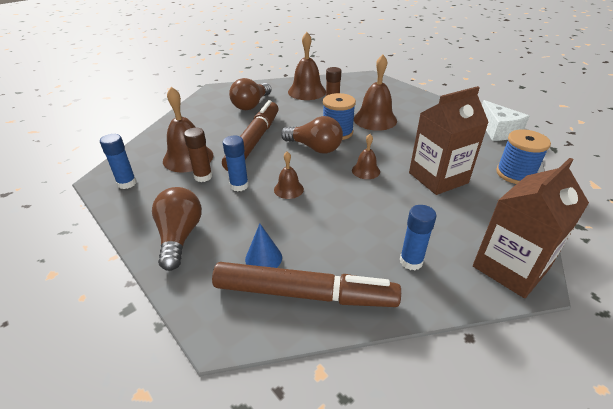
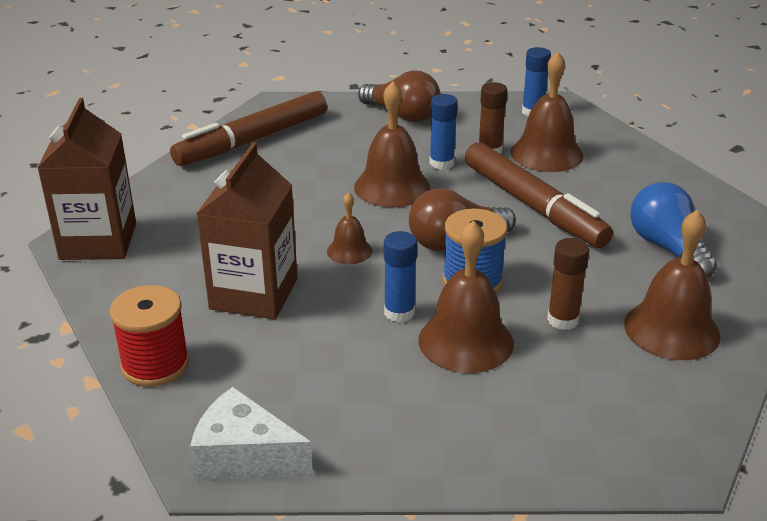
camera: 130 degrees right, 5 degrees down
brown light bulb [229,78,271,110] -> blue light bulb [630,182,717,278]
blue cone [245,223,282,268] -> none
brown bell [274,151,304,199] -> brown bell [354,81,430,207], size x1.85
blue glue stick [400,205,436,270] -> blue glue stick moved to [384,231,417,323]
blue spool [496,129,551,184] -> red spool [110,285,189,387]

